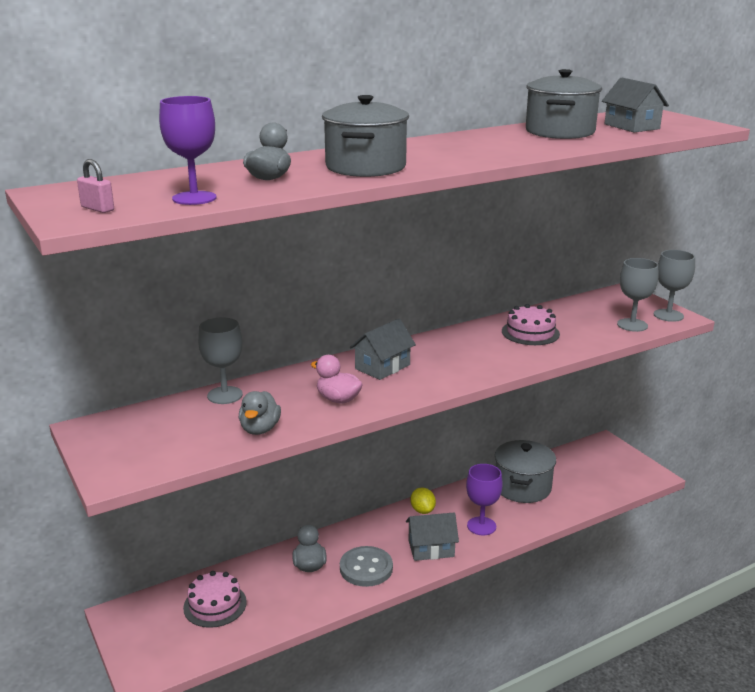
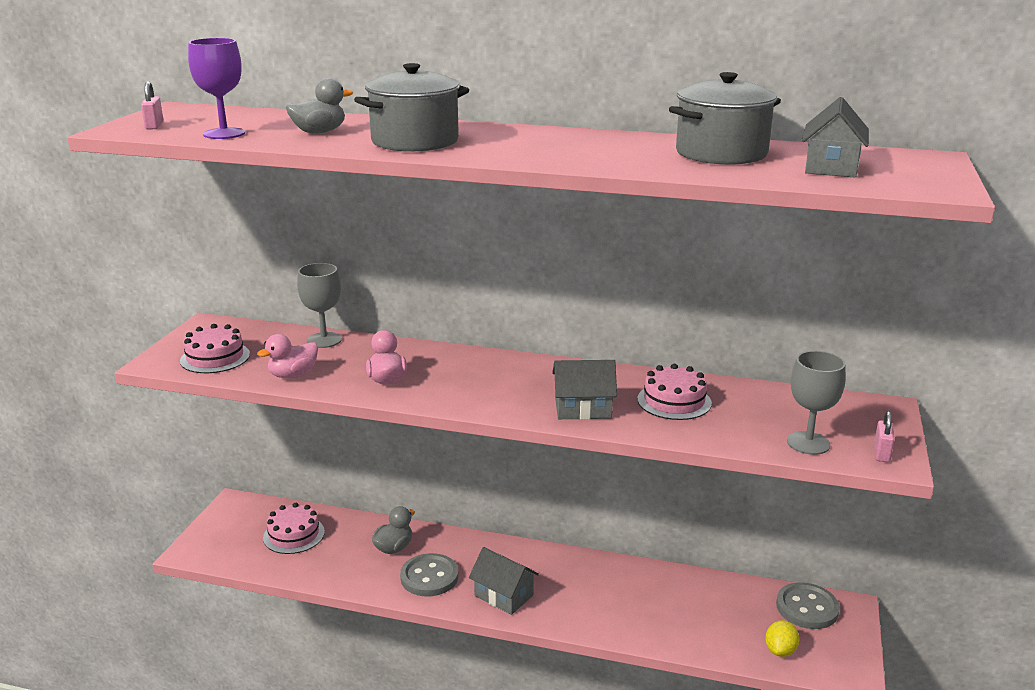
camera: 45 degrees right, 0 degrees up
grey duck [239,391,281,435] -> pink duck [257,334,318,378]
grey house [350,319,416,380] -> grey house moved to [552,360,617,420]
yellow lemon [410,487,436,514] -> yellow lemon moved to [765,620,799,657]
purple goblet [466,464,503,536] -> none
grey pot [495,440,556,503] -> none
grey goblet [654,250,695,322] -> pink padlock [874,411,895,462]
none -> pink cake [180,324,250,373]
none -> grey button [776,582,840,629]

